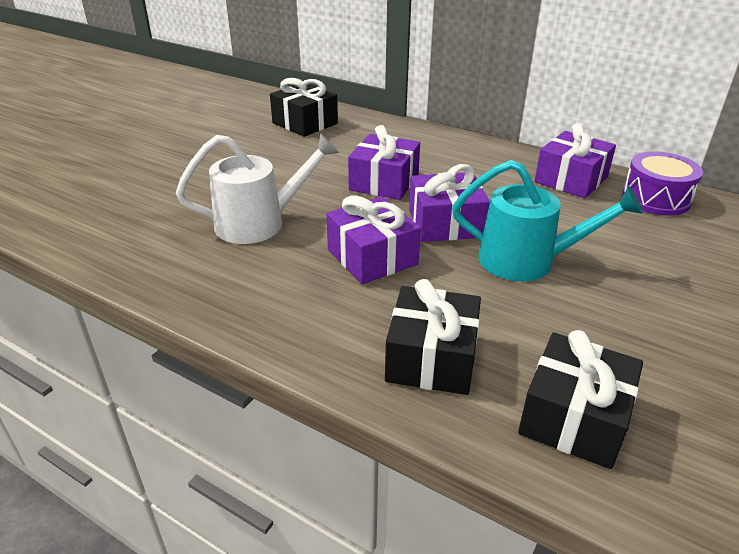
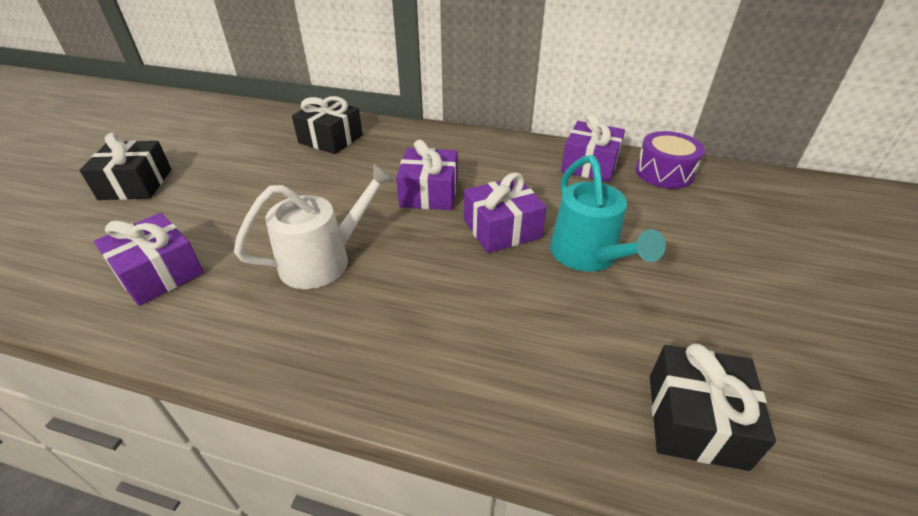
camera: 15 degrees left, 5 degrees up
purple gift [326,195,421,284] -> purple gift moved to [94,213,204,306]
black gift [385,279,481,395] -> black gift moved to [80,133,171,200]
turquoise watering can [452,160,643,281] -> turquoise watering can turned 75 degrees clockwise [550,155,666,272]

